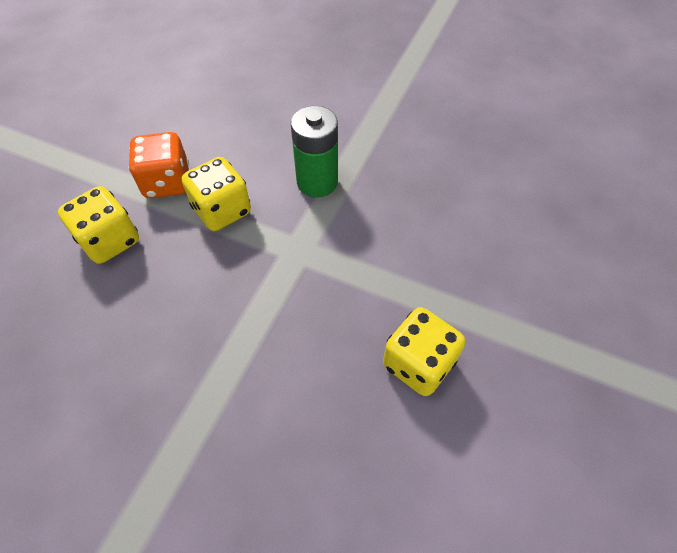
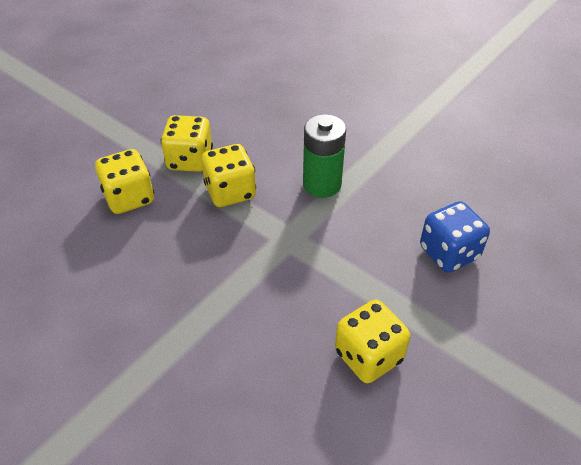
camera: 15 degrees right, 10 degrees down
orange dice [129,132,189,198] -> yellow dice [161,115,213,172]
none -> blue dice [420,201,490,273]

